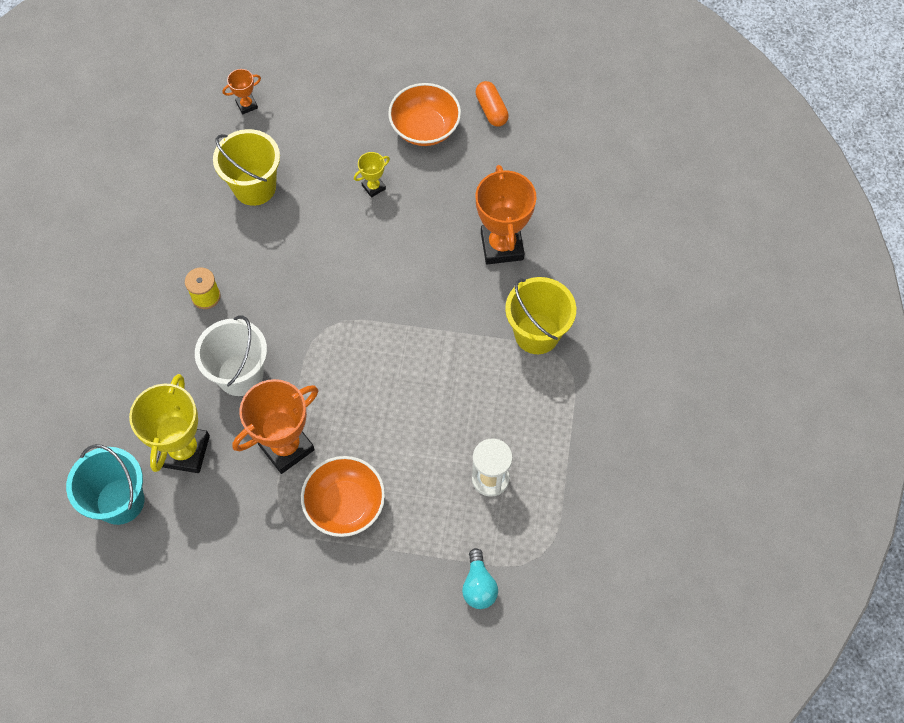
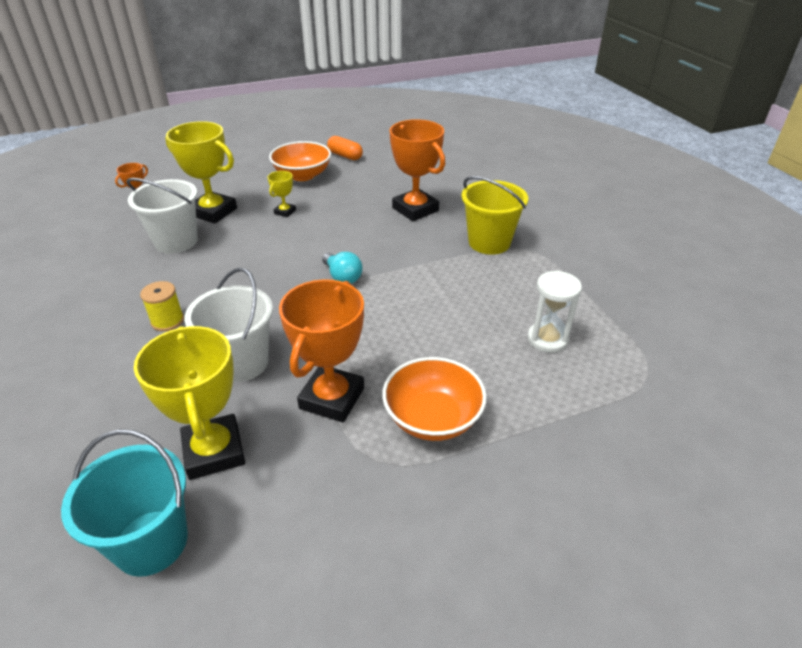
camera: 30 degrees left, 25 degrees down
yellow bucket [213,129,280,206] -> white bucket [126,178,198,254]
turquoise light bulb [462,548,498,609] -> turquoise light bulb moved to [322,252,363,284]
none -> yellow trophy [166,121,237,224]

